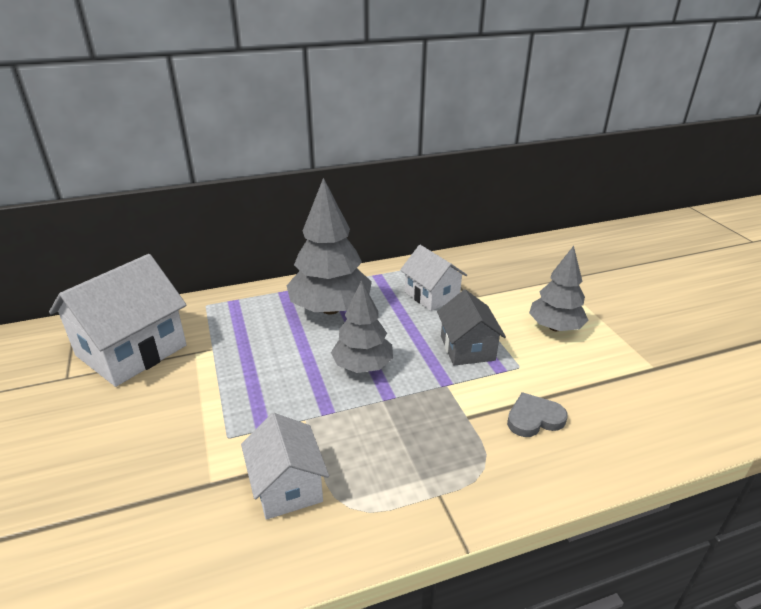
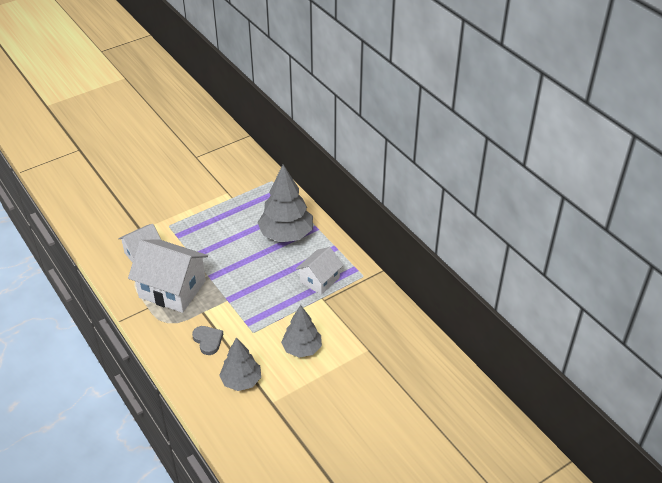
camera: 75 degrees right, 10 degrees up
white house [49,254,187,387] -> white house moved to [128,239,208,313]
grey tree [331,280,393,373] -> grey tree moved to [219,337,261,391]
grey house [437,289,506,366] -> none

